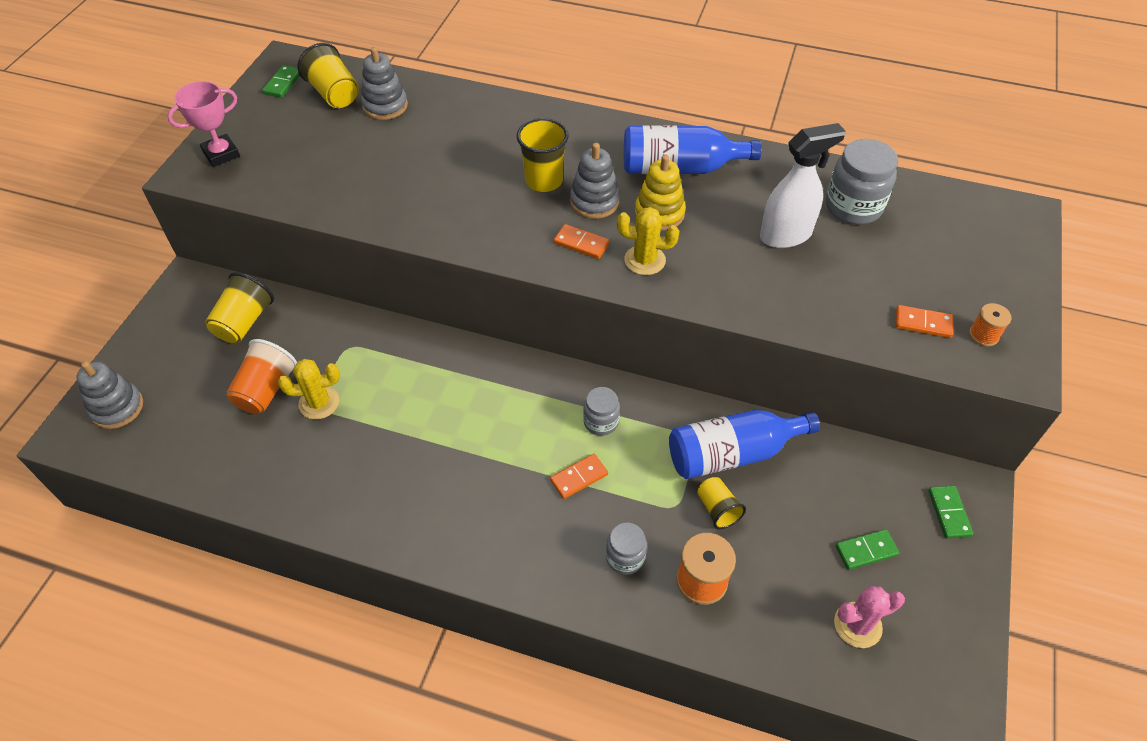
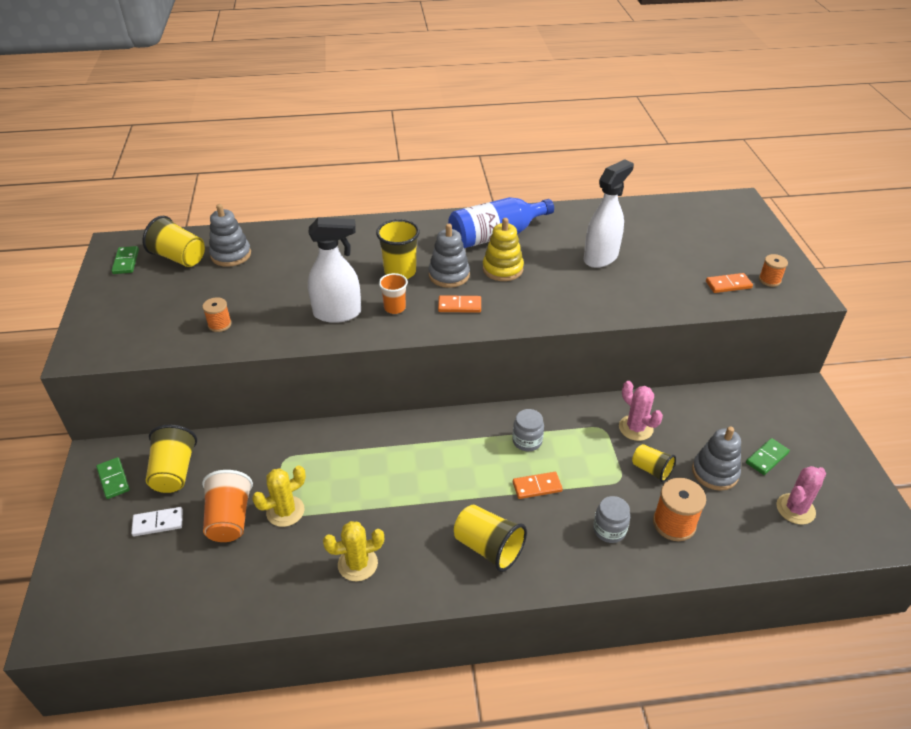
camera: 25 degrees left, 10 degrees down
grey stacking toy [76,361,143,429] -> grey stacking toy moved to [692,427,741,491]
pink trophy [167,81,240,167] -> none
orange domino [550,454,608,499] -> orange domino turned 45 degrees clockwise [513,472,563,499]
yellow cactus [617,207,679,275] -> yellow cactus moved to [323,521,384,581]
blue bottle [669,410,820,479] -> pink cactus [619,381,663,441]
grey jar [826,139,898,224] -> none
green domino [928,486,973,538] -> green domino moved to [96,457,130,499]
none -> white domino [131,507,183,536]
none -> orange spool [202,297,232,332]
none -> white spray bottle [308,217,361,323]
none -> orange cup [379,273,408,314]
none -> yellow cup [454,504,527,572]

